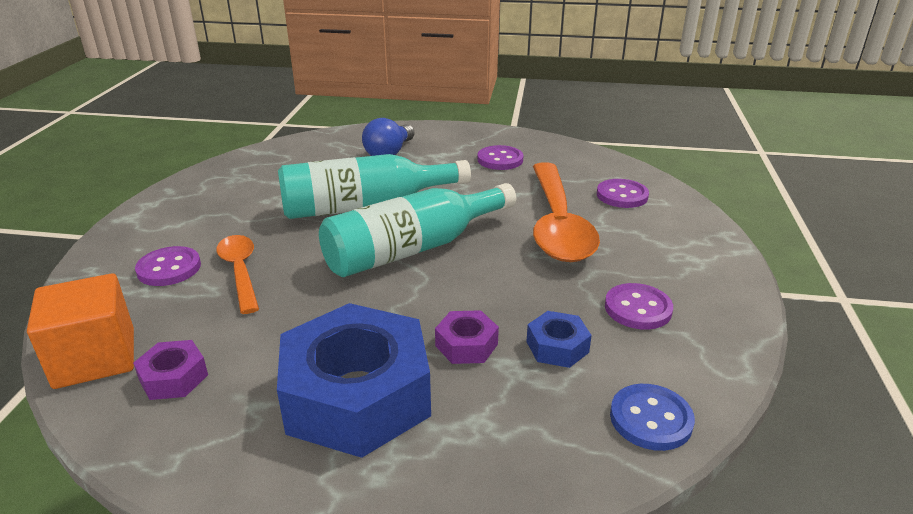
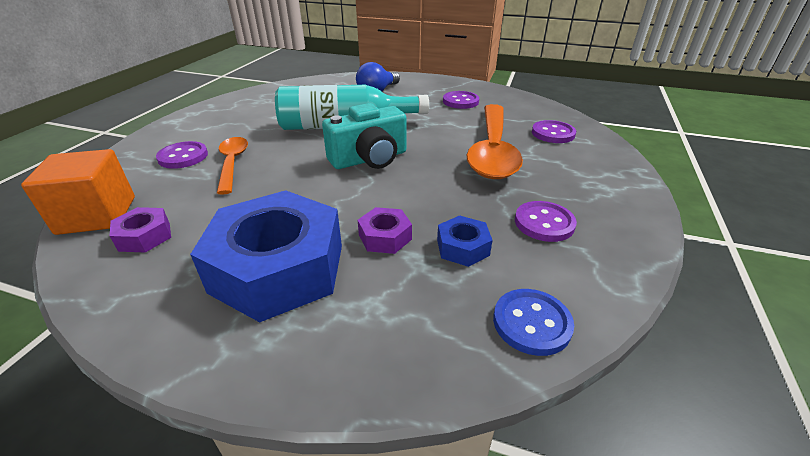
camera: 10 degrees right, 5 degrees up
turquoise bottle [319,183,516,277] -> turquoise camera [322,103,407,169]

